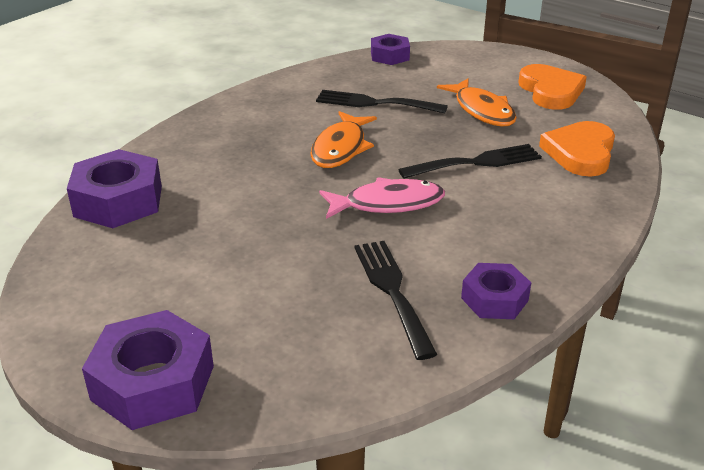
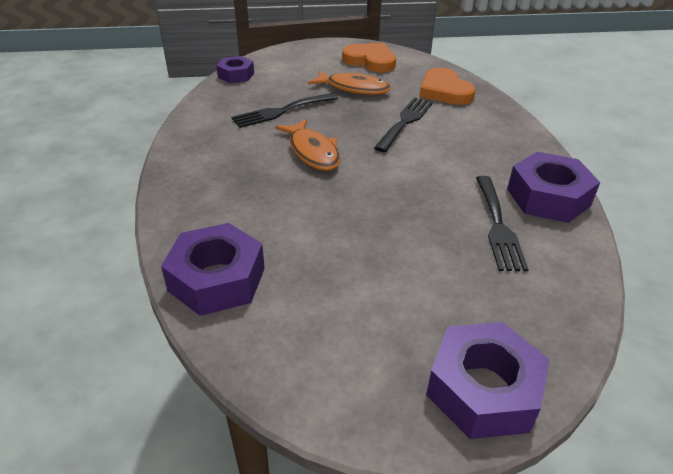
camera: 45 degrees left, 5 degrees up
pink fish [319,177,445,219] -> none
black fork [354,241,438,360] -> black fork turned 120 degrees counterclockwise [476,176,529,271]
purple nut [461,263,531,319] -> purple nut [507,152,600,223], size x1.65

